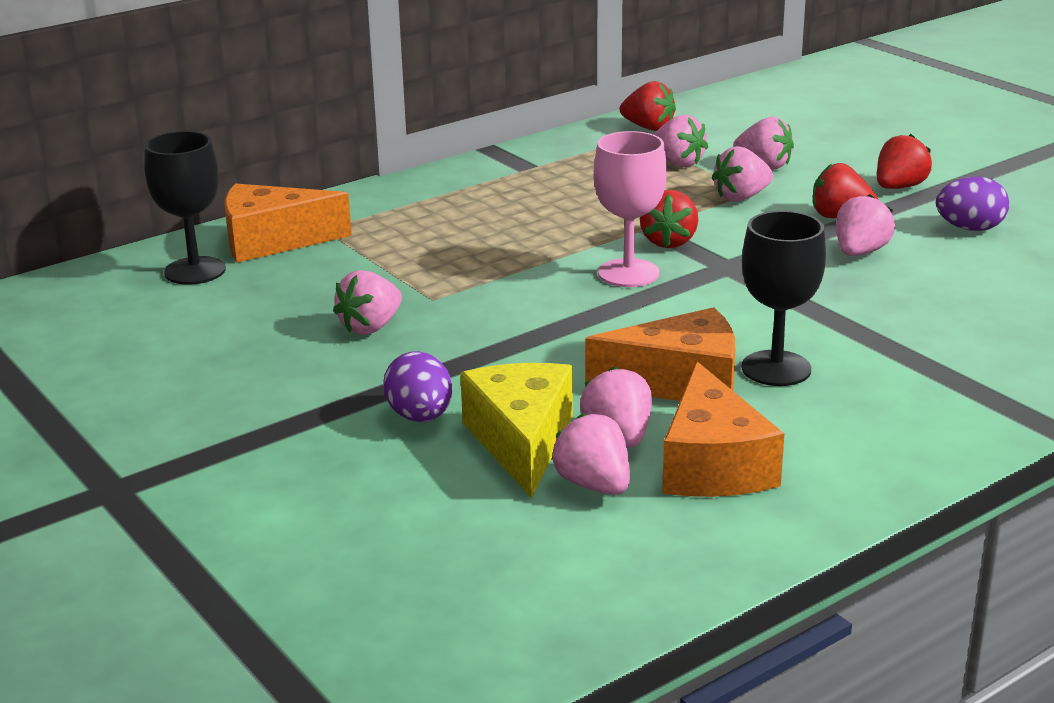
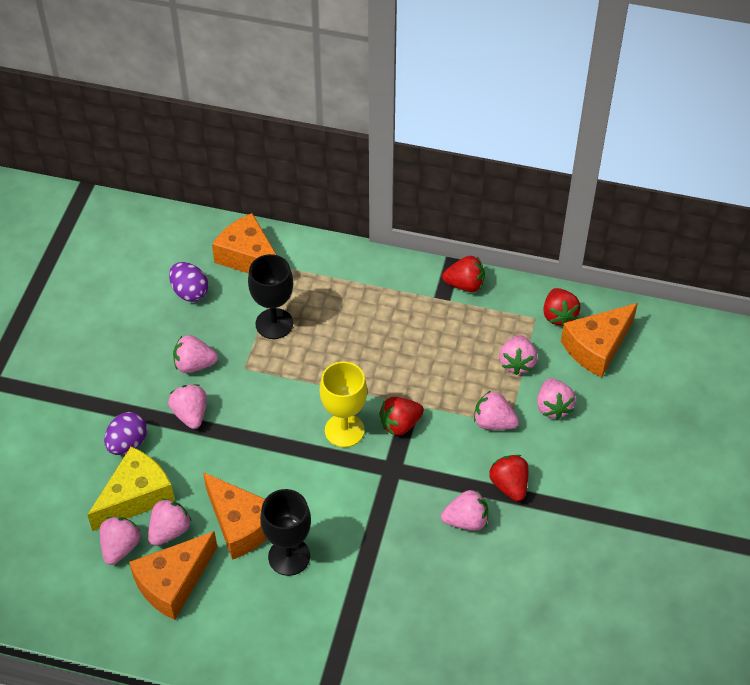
camera: 50 degrees right, 25 degrees up
black goblet [144,131,226,285] -> black goblet moved to [248,254,293,339]
pink goblet [594,131,667,287] -> yellow goblet [320,361,367,447]
red strawberry [877,134,932,189] -> red strawberry moved to [442,256,485,292]
purple egg [936,177,1009,231] -> purple egg moved to [169,262,208,302]
none -> pink strawberry [168,384,207,429]
none -> orange cheese [561,303,638,378]

